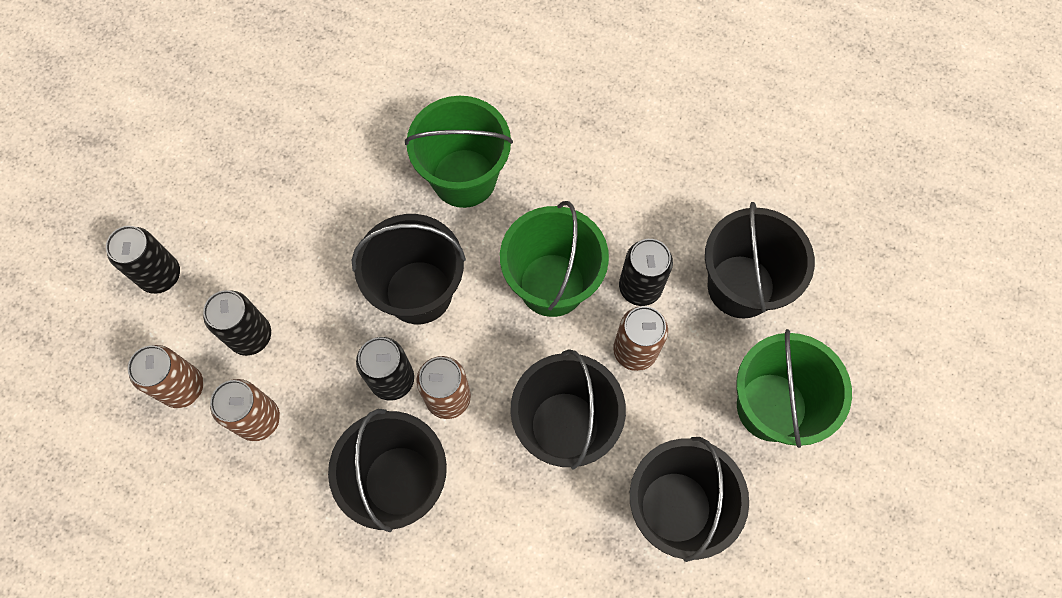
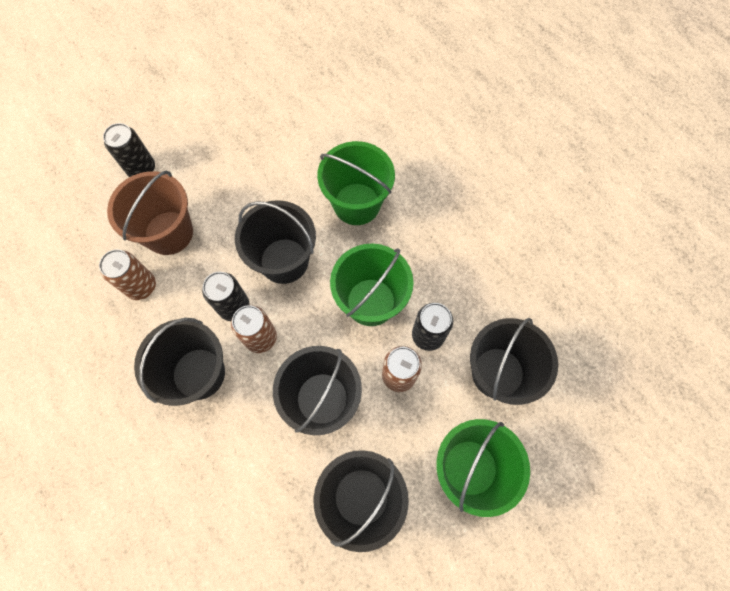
camera: 30 degrees right, 0 degrees up
brown can [128,345,203,408] -> none
black can [203,290,271,356] -> brown bucket [107,171,193,255]

